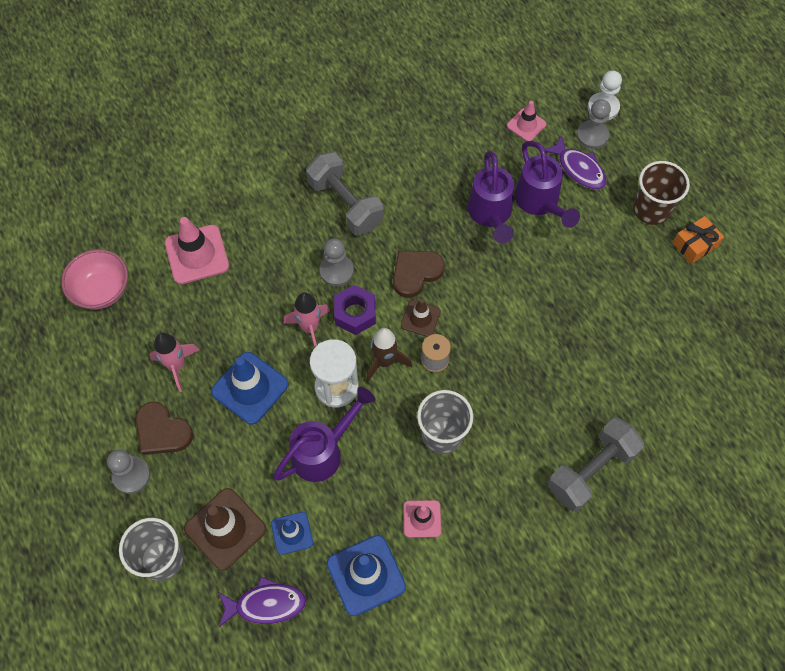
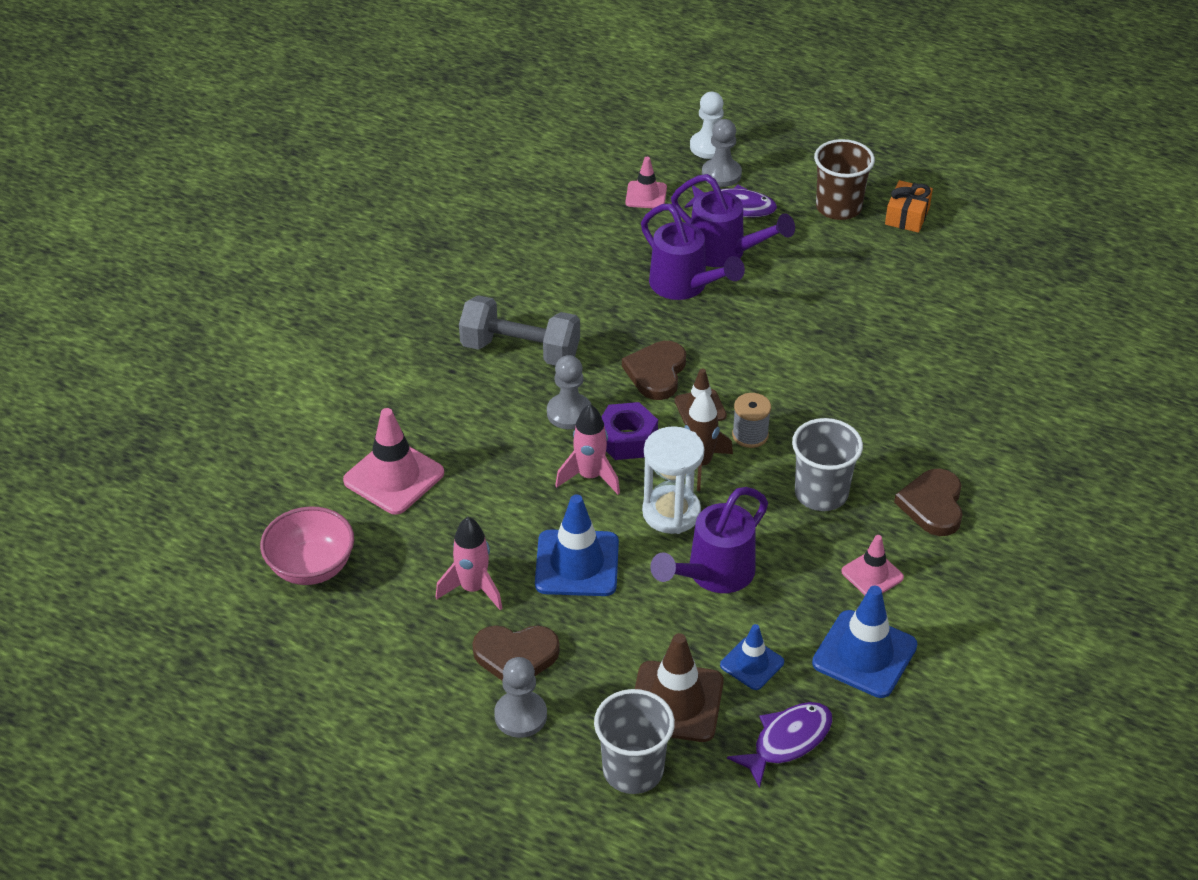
camera: 35 degrees left, 20 degrees down
purple watering can [273,387,375,482] -> purple watering can turned 150 degrees counterclockwise [650,487,768,593]
grey dumbbell [548,418,644,512] -> none
none -> brown heart [894,468,963,536]

